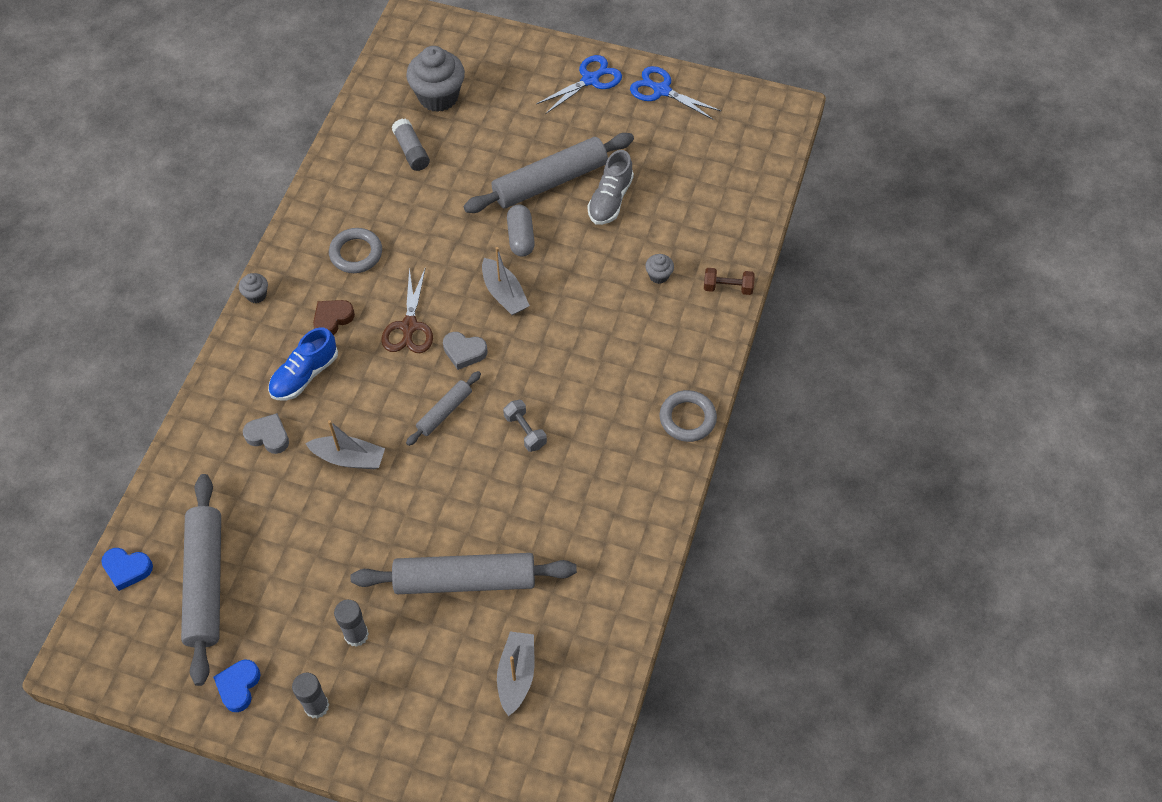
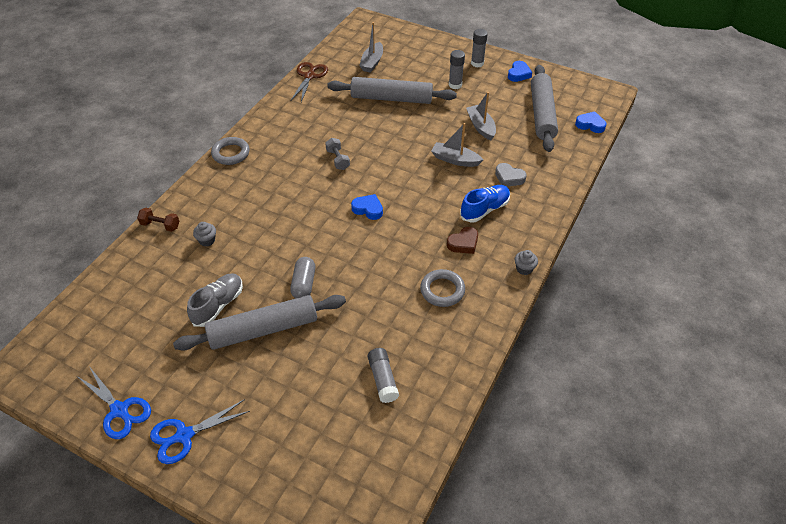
camera: 170 degrees left, 10 degrees down
brown scissors [381,267,433,353] -> brown scissors moved to [291,62,328,102]
grey cupcake [406,46,465,112] -> none
grey rolling pin [406,371,481,446] -> none
grey heart [443,332,488,370] -> blue heart [351,194,383,220]
grey boat [482,247,530,315] -> grey boat moved to [466,92,496,141]

